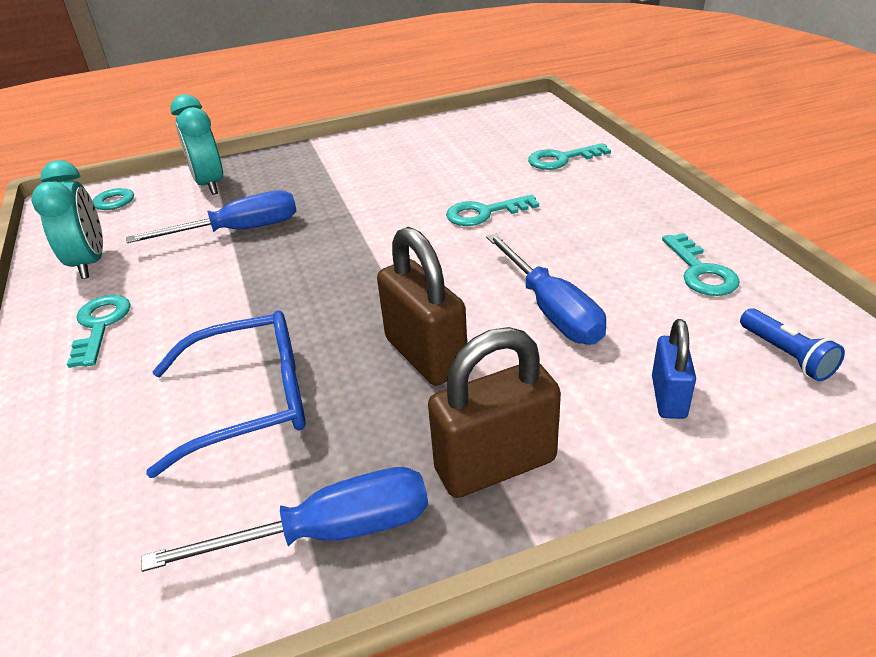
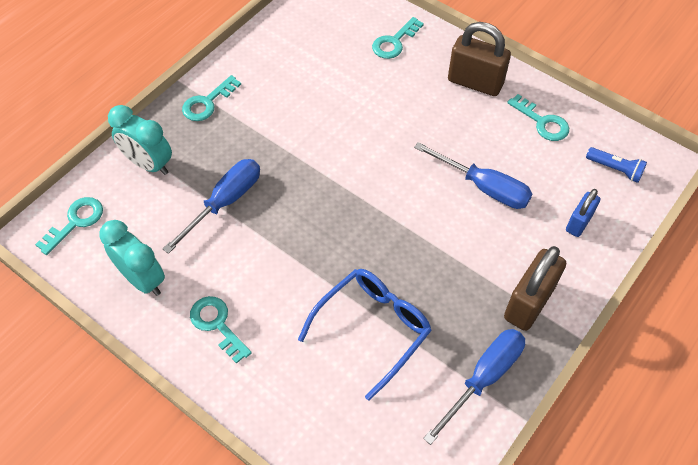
camera: 35 degrees left, 20 degrees up
brown padlock [377,227,467,386] -> brown padlock moved to [448,22,511,96]
turquoise key [446,194,539,226] -> turquoise key moved to [182,75,241,121]
blue padlock [652,319,696,419] -> blue padlock turned 60 degrees clockwise [566,189,600,237]

